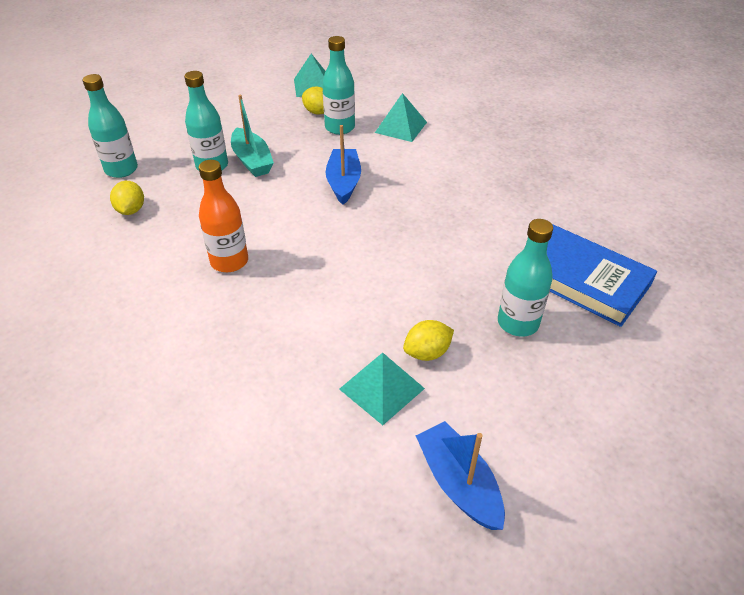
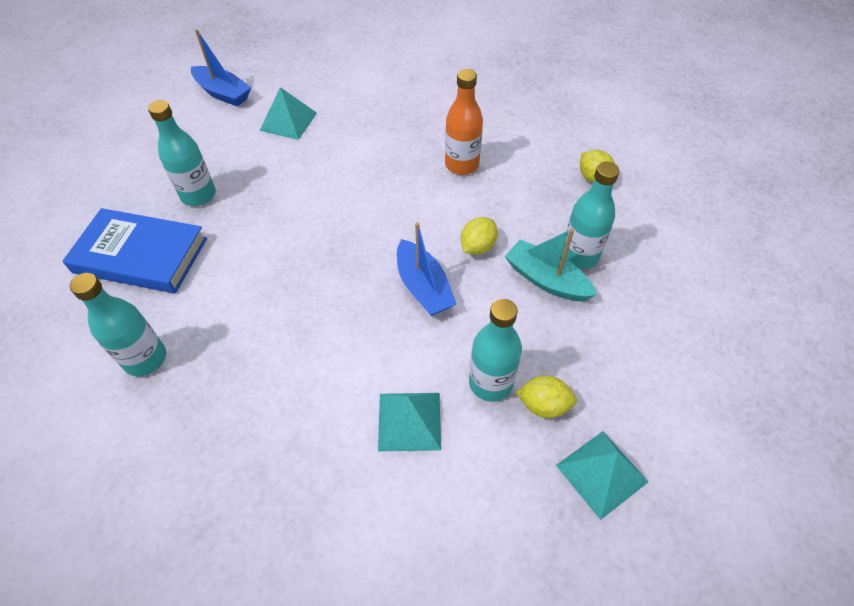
camera: 155 degrees right, 10 degrees up
turquoise bottle [82,74,138,178] -> turquoise bottle moved to [70,273,166,377]
yellow lemon [403,320,454,361] -> yellow lemon moved to [461,217,498,255]

